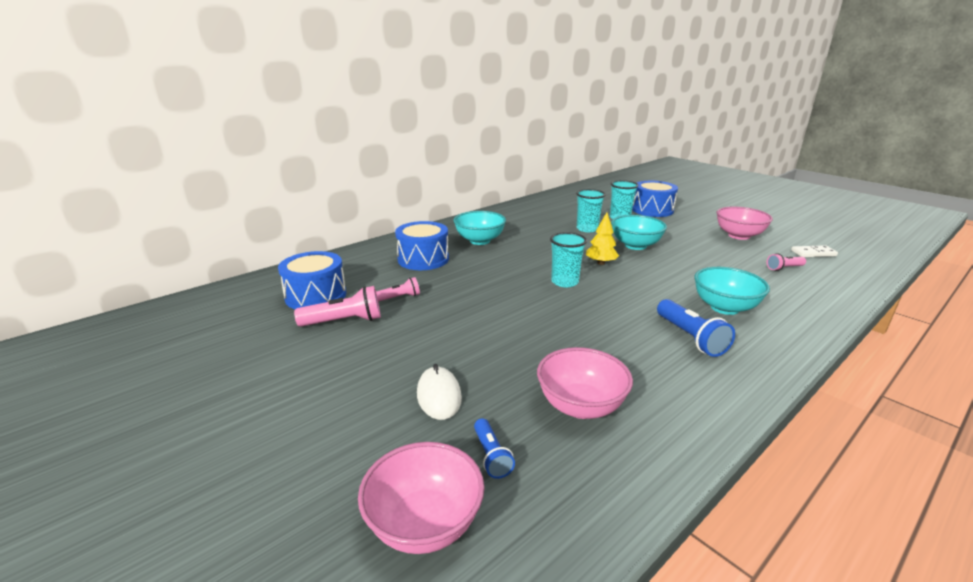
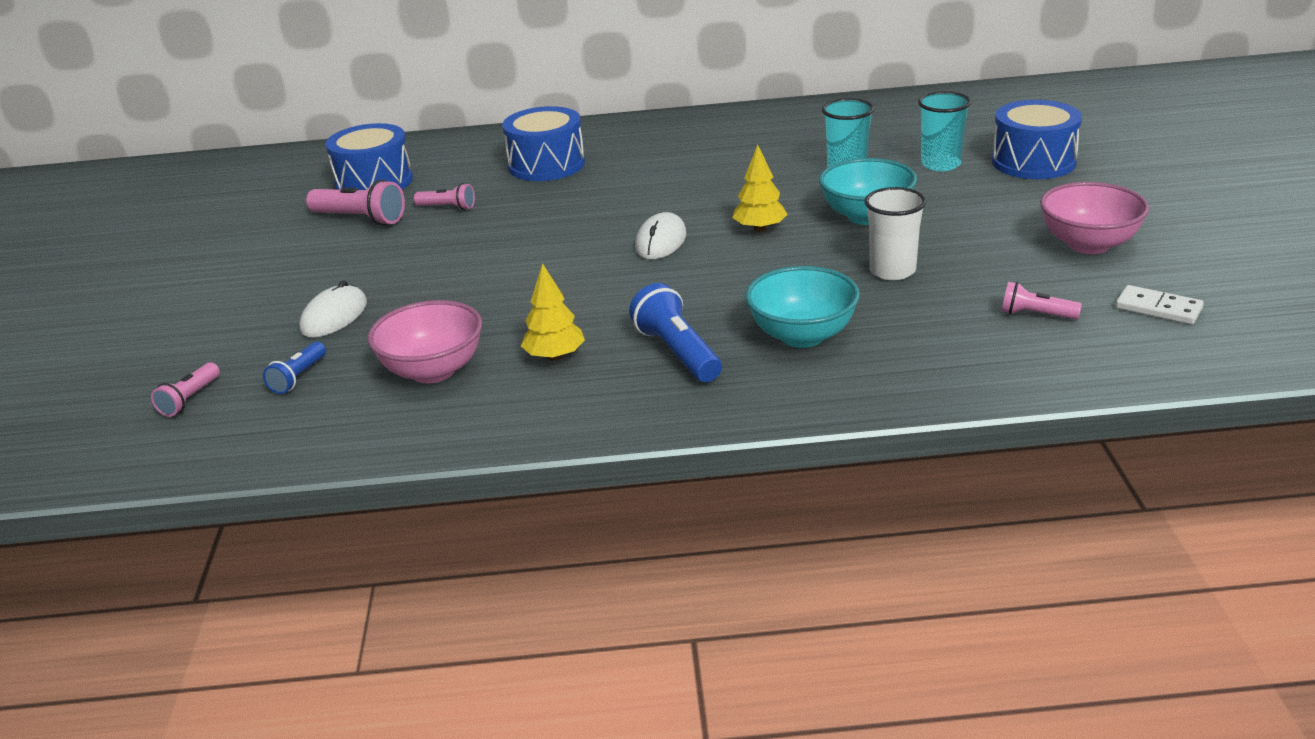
camera: 40 degrees right, 5 degrees up
pink bowl [358,442,485,554] -> pink flashlight [151,362,220,417]
turquoise bowl [453,211,506,245] -> none
turquoise cup [550,232,587,287] -> white mouse [635,212,686,259]
blue flashlight [657,299,735,357] -> blue flashlight turned 135 degrees clockwise [629,283,722,382]
none -> yellow tree [521,263,585,361]
none -> white cup [865,187,926,280]

